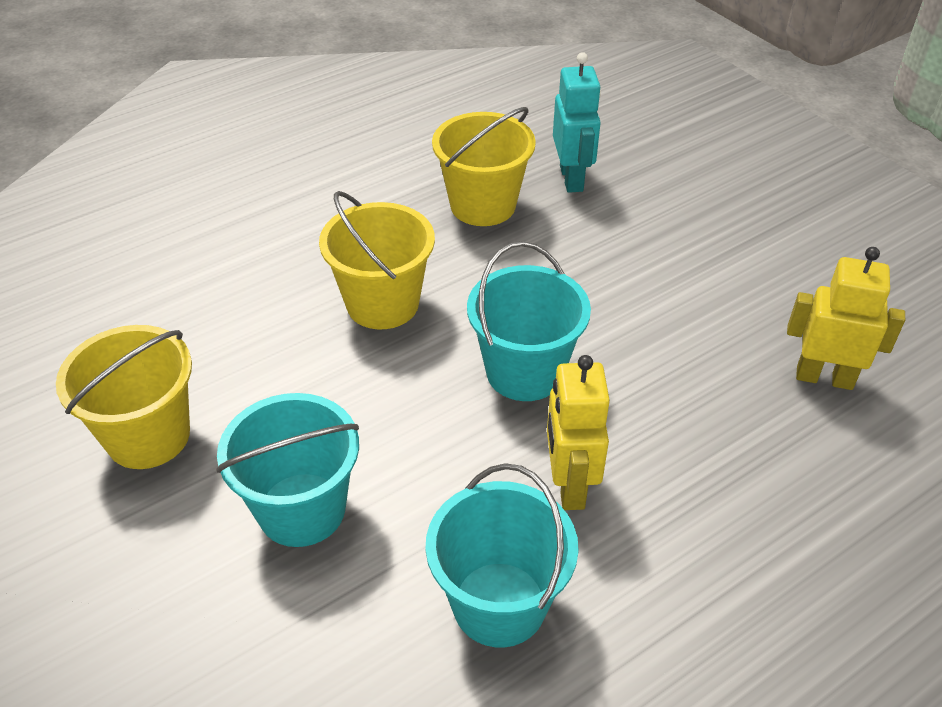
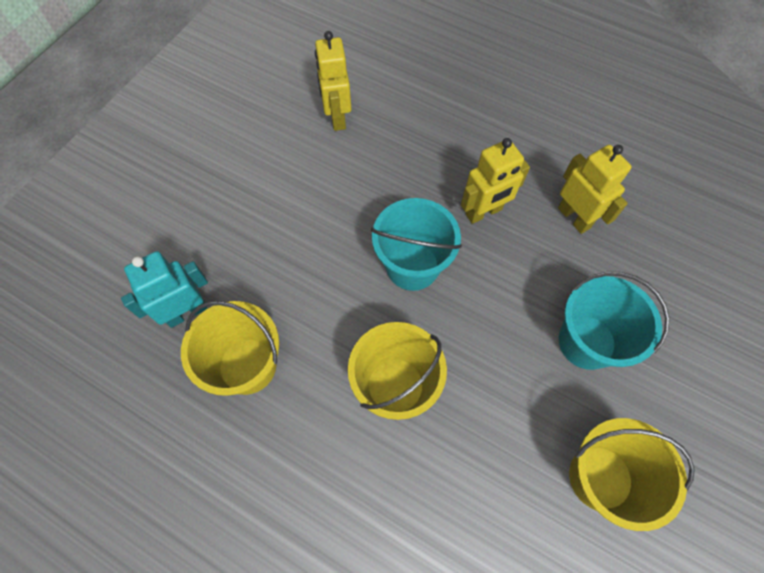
camera: 115 degrees left, 20 degrees up
turquoise bucket [426,463,579,647] -> yellow robot [558,145,632,234]

